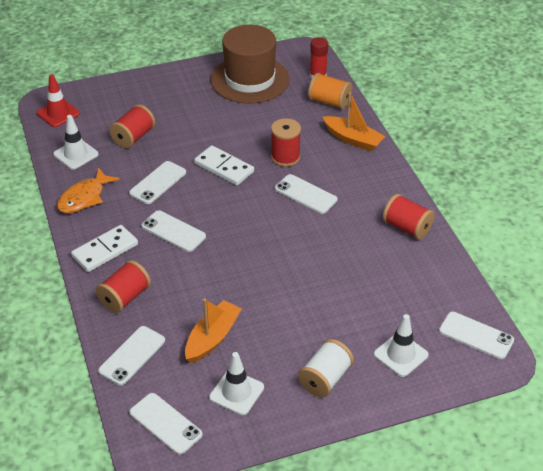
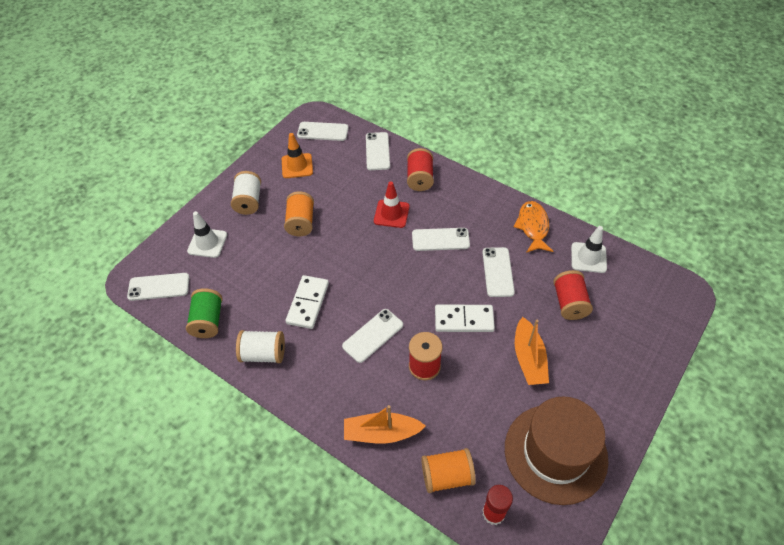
camera: 145 degrees right, 10 degrees up
red traffic cone [37,74,80,127] -> red traffic cone moved to [374,181,409,228]
white domino [71,225,138,272] -> white domino moved to [285,275,329,329]
orange boat [185,299,242,363] -> orange boat moved to [515,317,549,385]
white traffic cone [209,352,264,415] -> orange traffic cone [282,133,313,178]
white phone [275,174,338,214] -> white phone turned 45 degrees counterclockwise [342,309,403,363]
red spool [383,194,435,240] -> white spool [236,330,285,363]
none -> green spool [186,288,223,338]
none -> orange spool [284,191,314,236]

